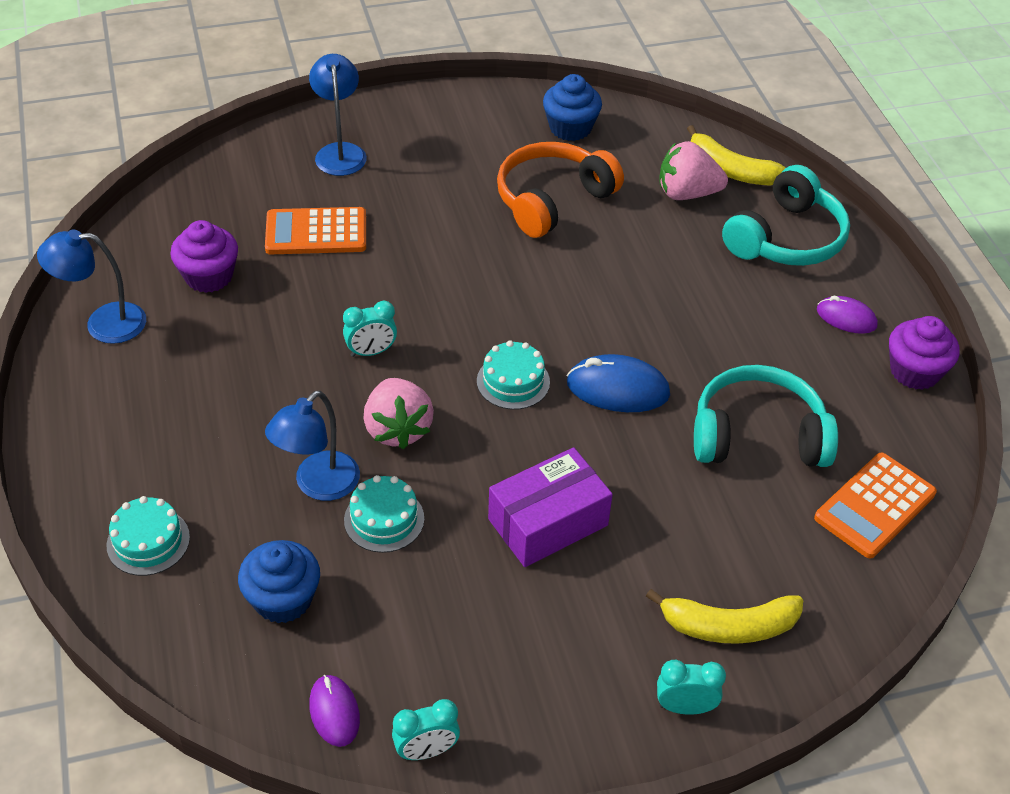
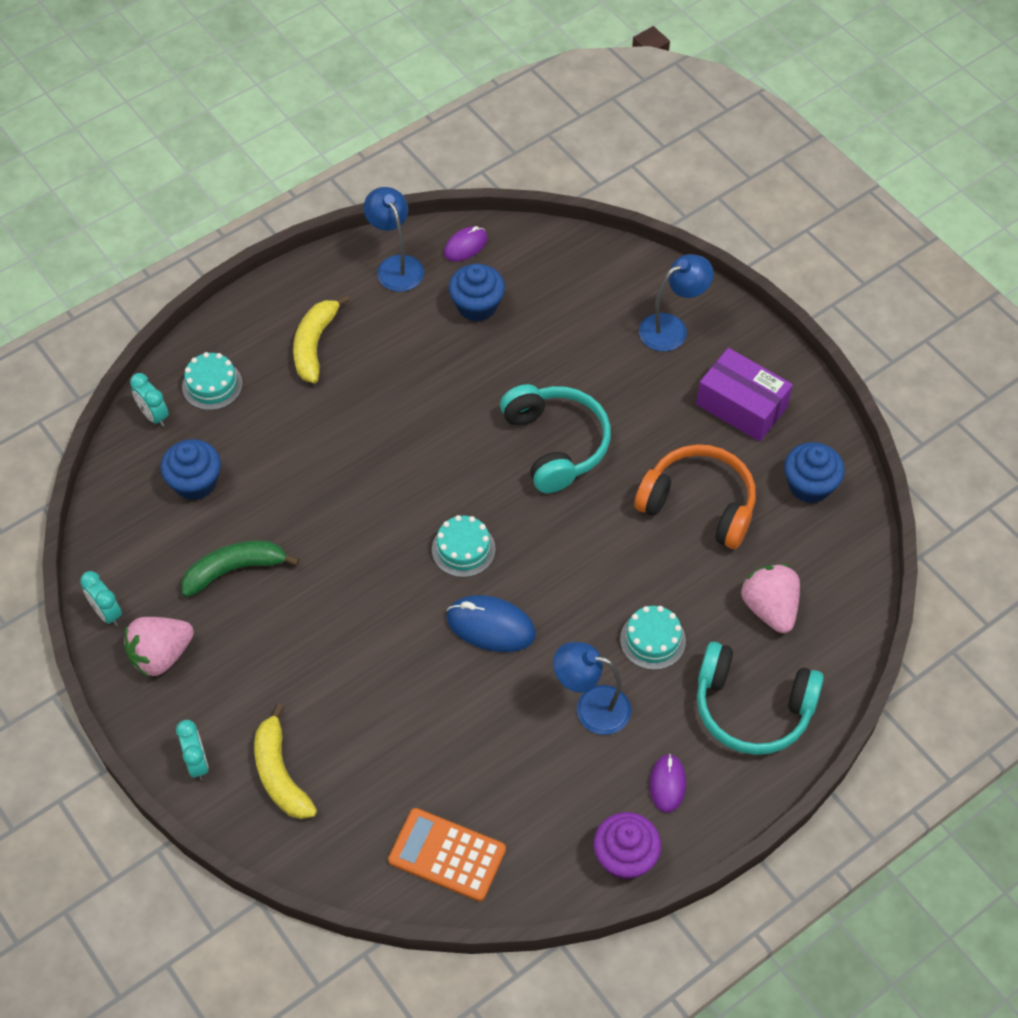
camera: 70 degrees right, 10 degrees up
purple cupcake [170,220,238,293] -> blue cupcake [449,263,505,321]
orange calculator [265,207,366,254] -> none
blue lamp [265,391,360,501] -> blue lamp moved to [553,642,631,735]
purple mouse [309,675,360,747] -> purple mouse moved to [444,226,487,261]
turquoise clock [343,301,397,357] -> turquoise clock moved to [130,373,169,427]
turquoise cake [344,475,424,553] -> turquoise cake moved to [620,606,686,670]
pink strawberry [363,378,434,449] -> pink strawberry moved to [124,617,194,677]
purple box [488,447,613,567] -> purple box moved to [696,348,793,441]
blue mouse [567,354,670,412] -> blue mouse turned 60 degrees counterclockwise [446,595,536,652]
yellow banana [687,125,786,186] -> yellow banana moved to [293,295,350,383]
turquoise headphones [694,365,838,467] -> turquoise headphones moved to [500,384,611,493]
none -> green banana [181,540,300,597]

